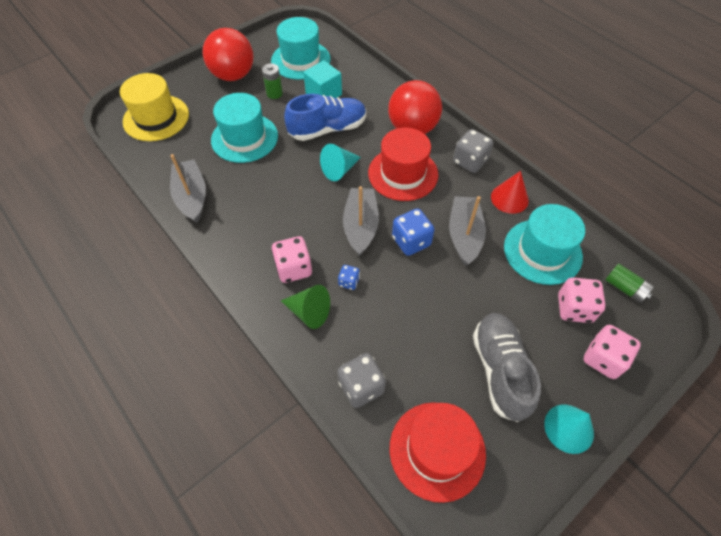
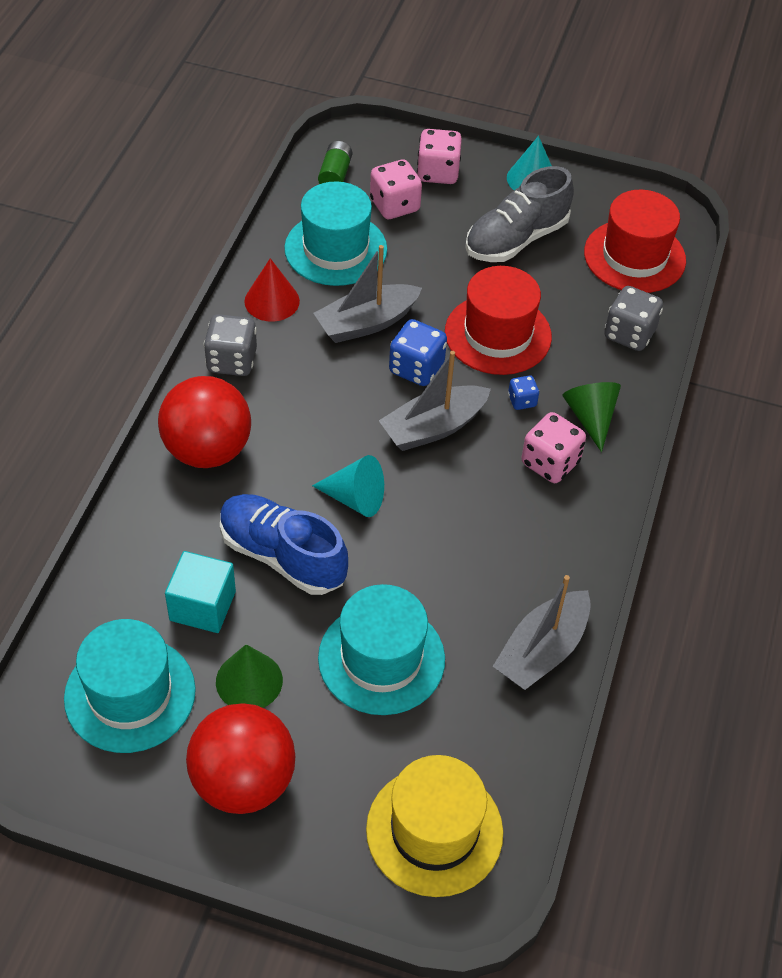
camera: 125 degrees left, 5 degrees down
green battery [262,63,283,99] -> green cone [216,644,283,708]
red hat [368,128,438,201] -> red hat moved to [445,266,552,375]

